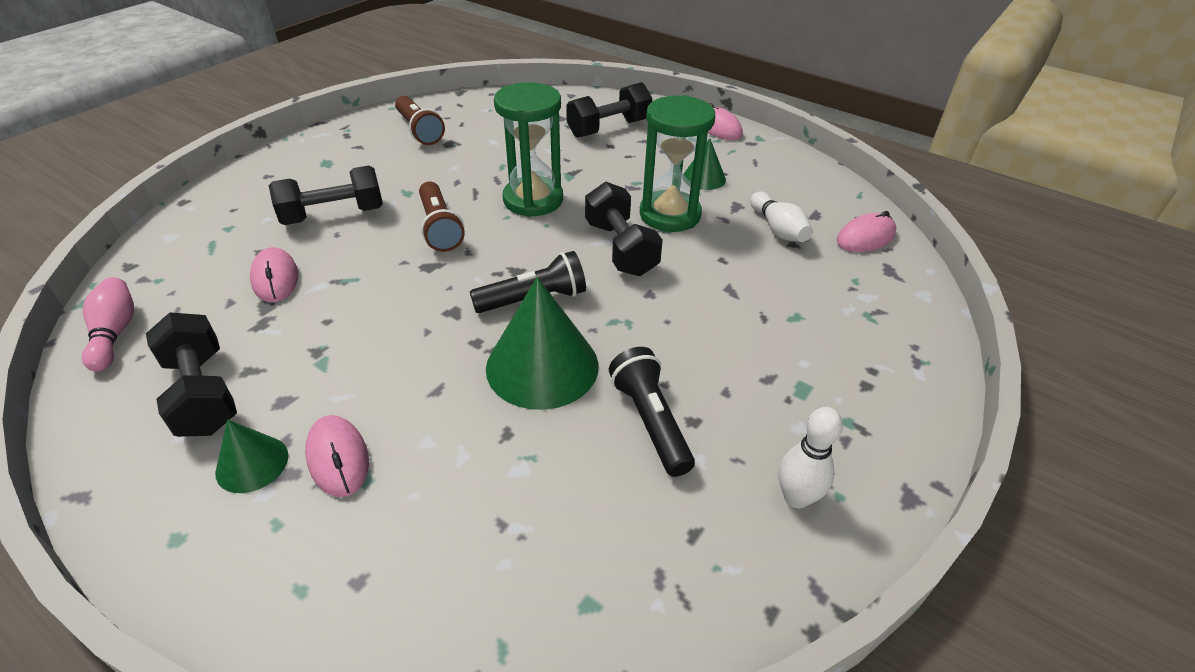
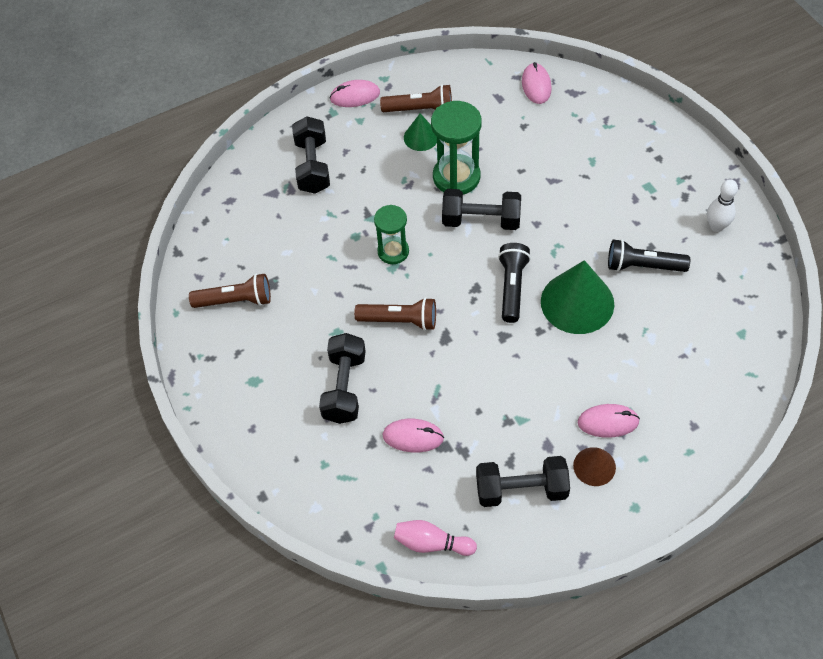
camera: 60 degrees left, 15 degrees up
green cone [215,419,288,493] -> brown cone [573,447,616,486]
green hourglass [494,82,563,217] -> green hourglass [374,205,409,264], size x0.64
white bowling pin [750,192,813,242] -> none
none -> brown flashlight [380,84,452,112]

